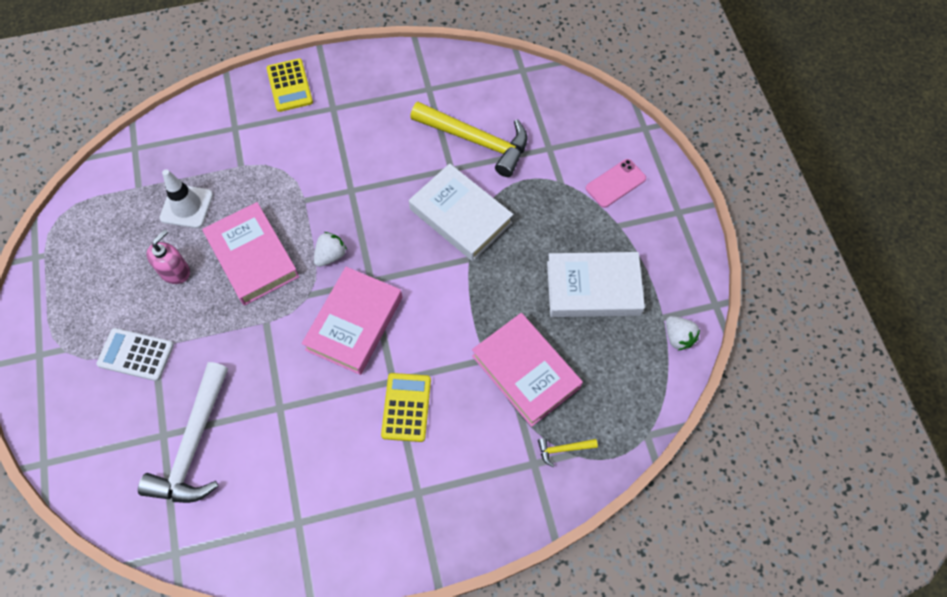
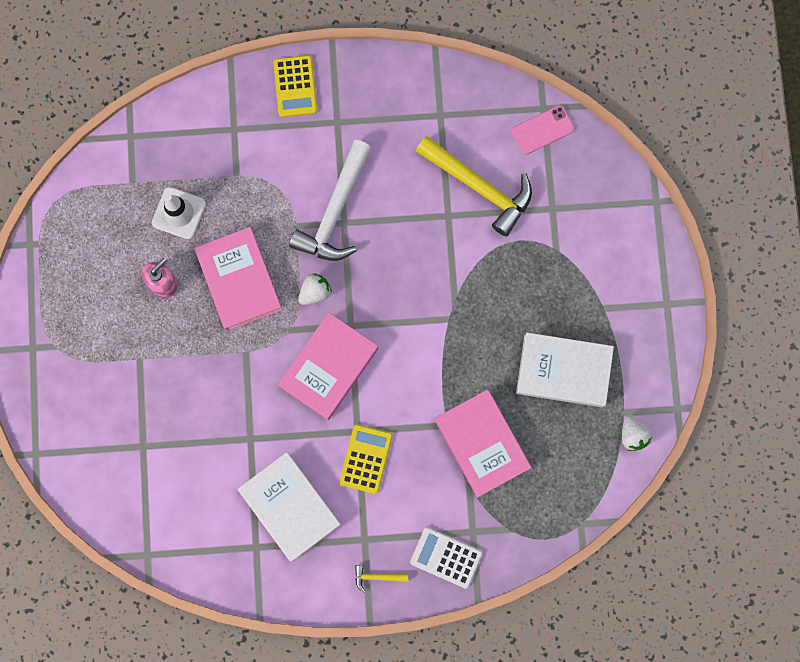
camera: 10 degrees right, 15 degrees up
white calculator [96,328,174,381] -> white calculator moved to [410,527,483,589]
white hammer [138,362,228,503] -> white hammer moved to [289,140,371,261]
white book [409,163,513,261] -> white book moved to [238,452,341,562]
yellow hammer [538,438,598,467] -> yellow hammer moved to [355,565,408,593]
pink phone [586,159,646,208] -> pink phone moved to [511,105,574,155]

